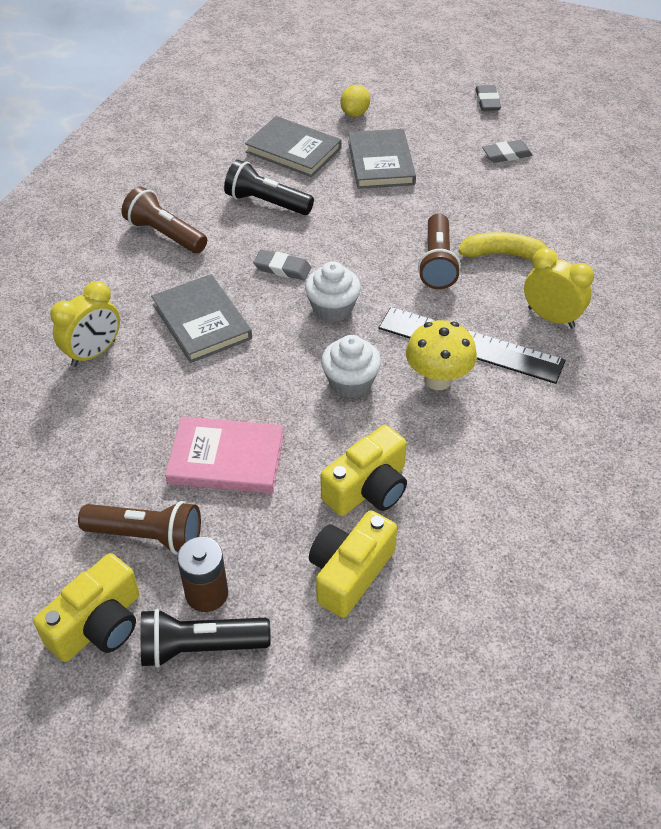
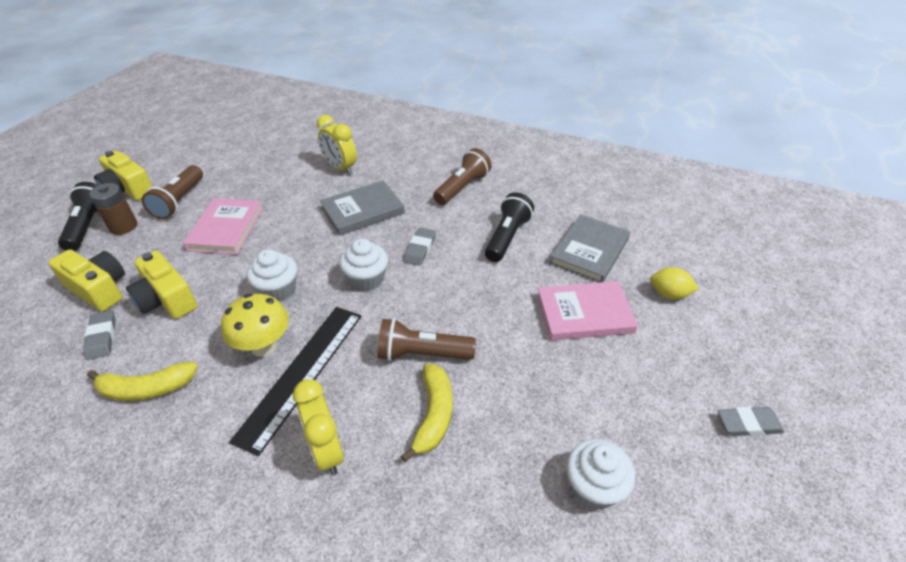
camera: 90 degrees right, 5 degrees down
grey book [348,129,416,189] -> pink book [537,281,638,341]
grey eraser [482,140,533,163] -> grey eraser moved to [83,310,116,360]
yellow clock [524,248,594,328] -> yellow clock turned 120 degrees clockwise [293,379,344,475]
none -> yellow banana [87,362,198,401]
none -> white cupcake [566,439,635,510]

